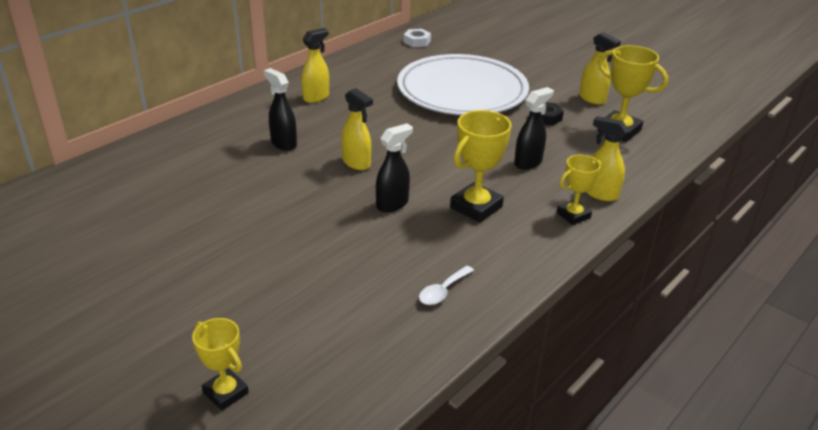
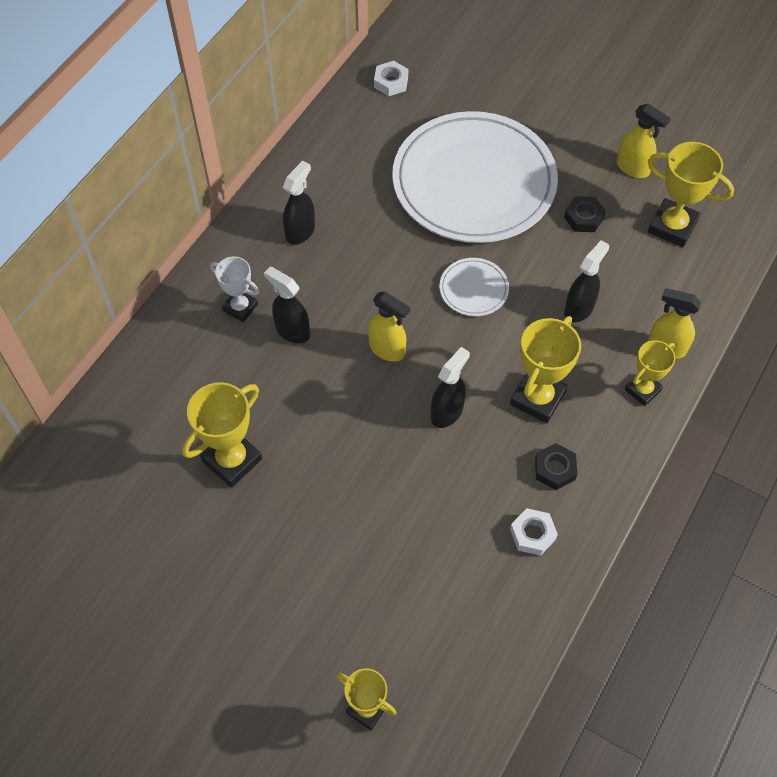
camera: 10 degrees left, 25 degrees up
yellow spray bottle [301,28,329,103] -> black spray bottle [283,161,315,245]
white spoon [419,266,474,305] -> white nut [510,508,558,556]
none -> yellow trophy [182,382,262,487]
none -> white trophy [210,257,259,322]
none -> white plate [439,258,509,316]
none -> black nut [535,443,577,490]

